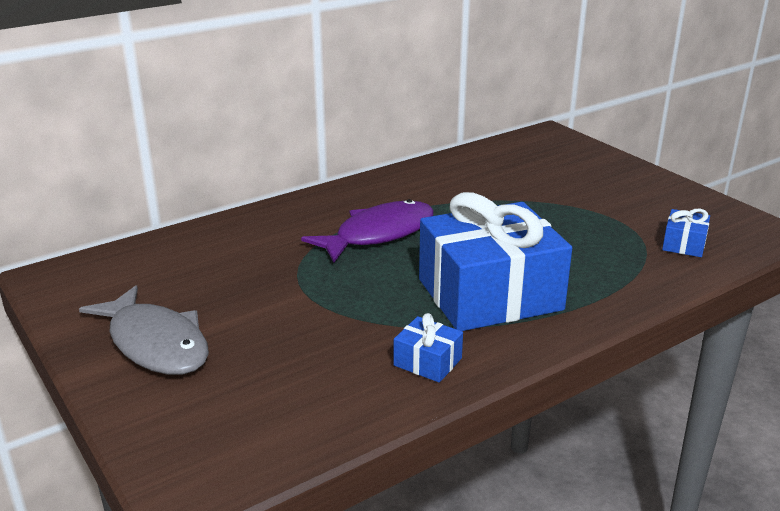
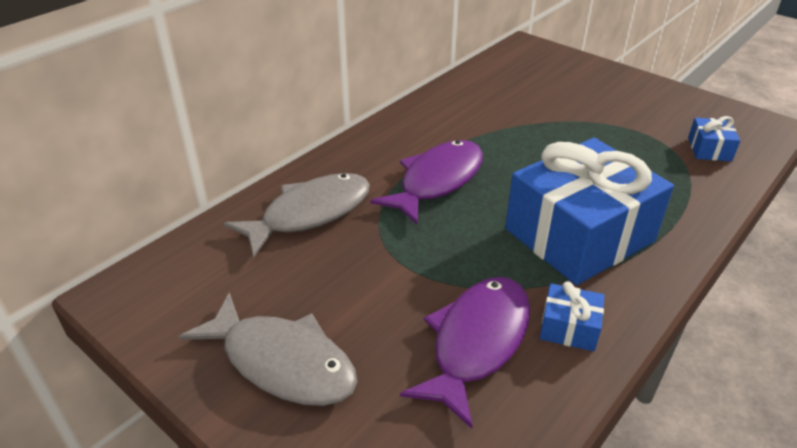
camera: 15 degrees left, 10 degrees up
none -> grey fish [223,173,370,258]
none -> purple fish [400,277,530,429]

